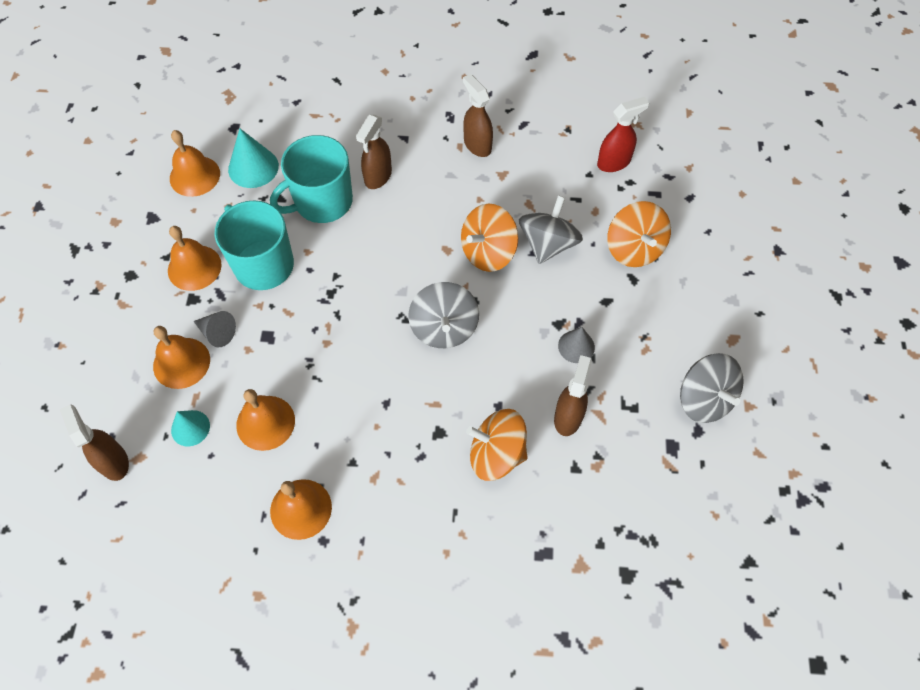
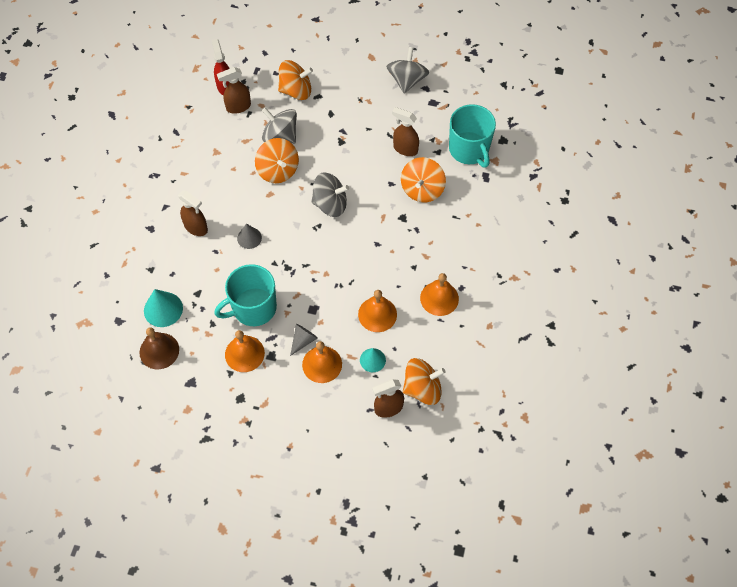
camera: 80 degrees left, 0 degrees up
orange bell [170,130,220,197] -> brown bell [139,327,179,369]
turquoise mug [270,135,353,223] -> turquoise mug moved to [449,104,496,168]
brown spray bottle [463,74,493,157] -> brown spray bottle moved to [217,67,251,114]
grey cone [558,327,595,363] -> grey cone moved to [237,224,262,249]
grey spinning top [680,353,744,423] -> grey spinning top turned 60 degrees counterclockwise [386,47,429,93]
none -> orange spinning top [403,358,446,405]

